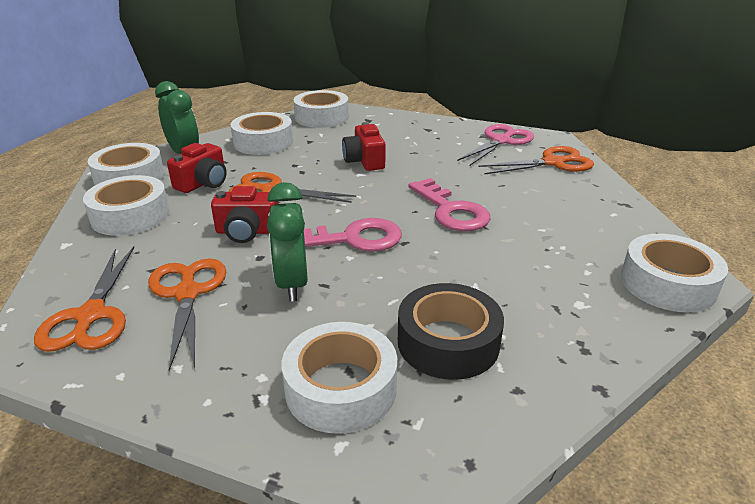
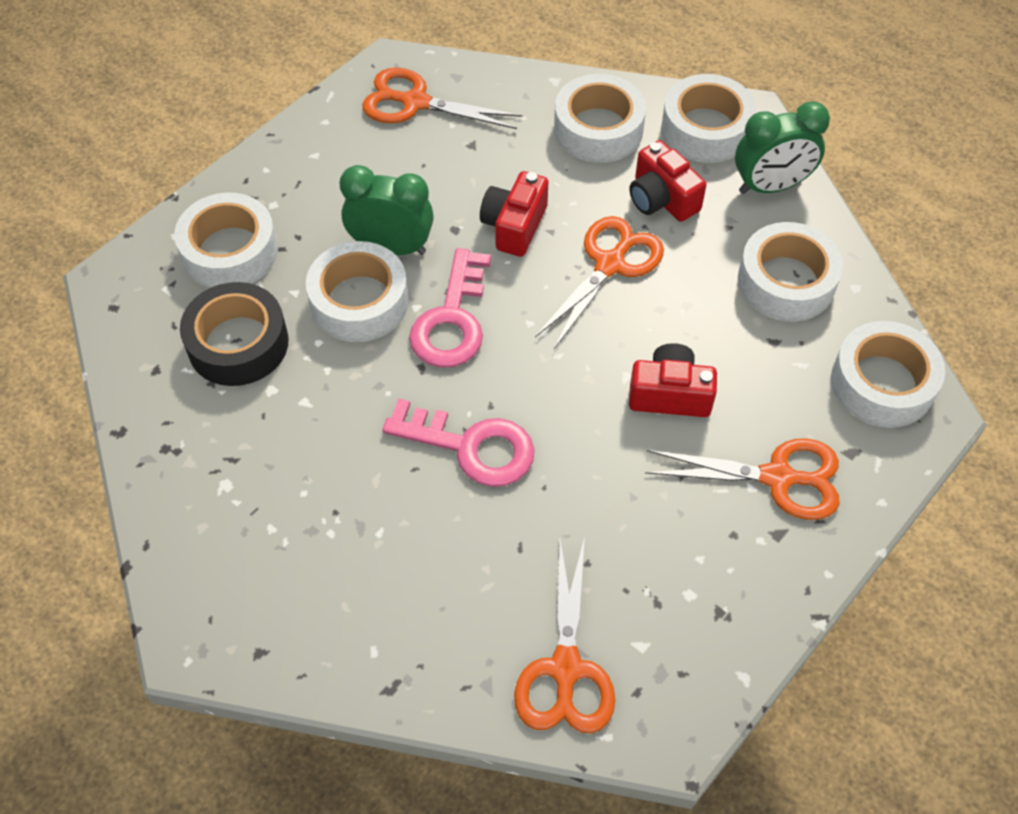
camera: 110 degrees right, 25 degrees up
orange scissors [148,258,226,371] -> orange scissors moved to [645,438,840,520]
pink key [408,178,491,231] -> pink key turned 150 degrees counterclockwise [382,398,535,487]
pink scissors [457,124,534,166] -> none
white tape [621,234,728,312] -> white tape moved to [306,241,409,342]

